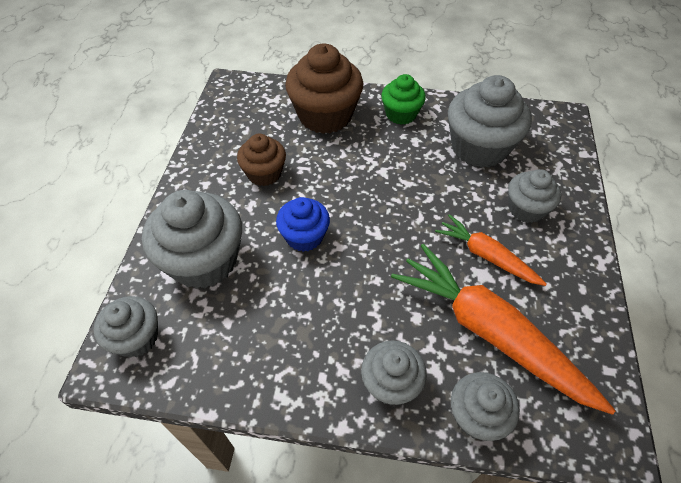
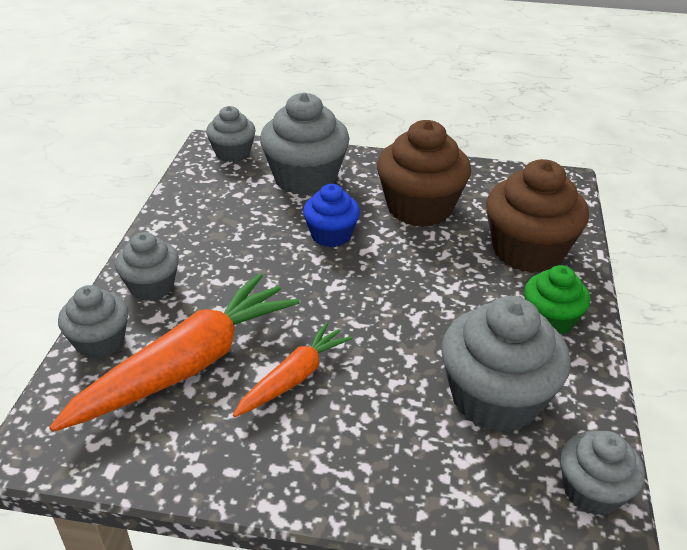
camera: 90 degrees right, 15 degrees down
brown cupcake [237,134,286,186] -> brown cupcake [377,120,471,227], size x1.71
grey cupcake [508,169,561,223] -> grey cupcake moved to [560,431,645,516]

